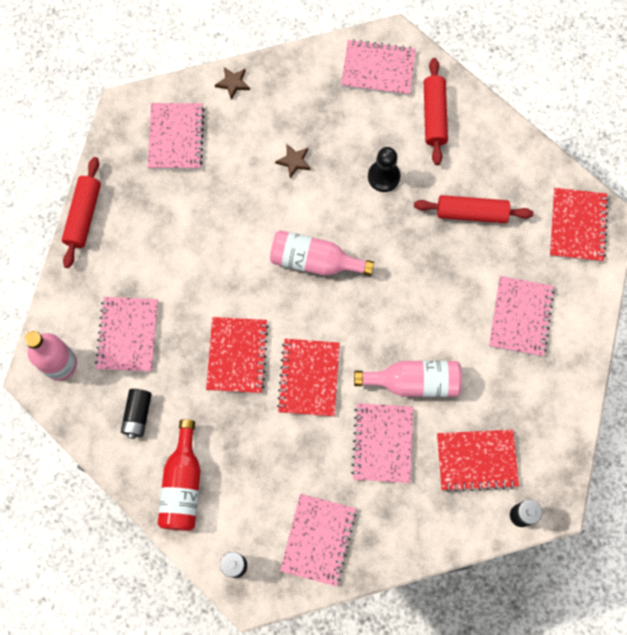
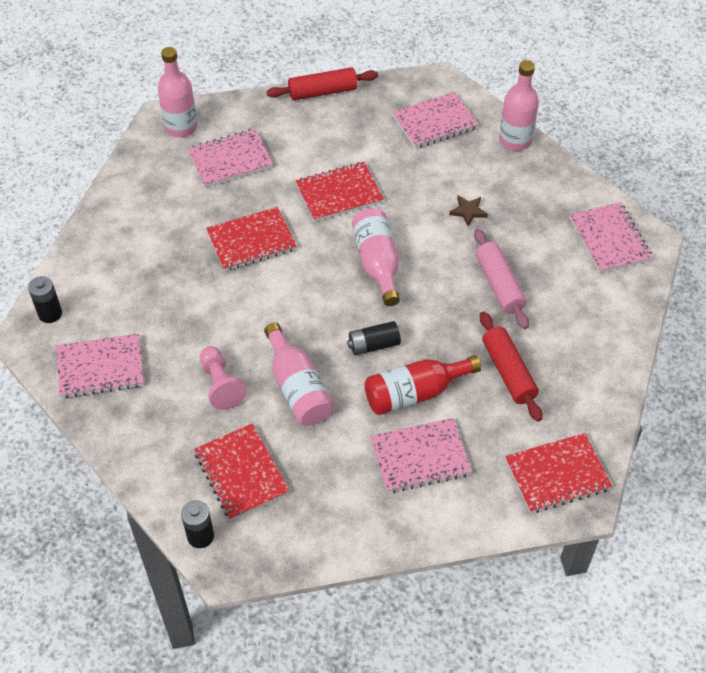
camera: 65 degrees right, 20 degrees down
black battery [121,389,152,439] -> black battery moved to [347,321,401,355]
red bottle [158,419,201,531] -> red bottle moved to [364,355,481,415]
brown star [215,67,250,100] -> pink bottle [499,60,539,151]
red notebook [277,339,340,417] -> red notebook moved to [296,162,384,222]
pink notebook [351,403,413,483] -> pink pawn [200,346,247,410]
black pawn [368,147,400,192] -> pink rolling pin [474,229,529,329]
red rolling pin [424,58,448,165] -> none

